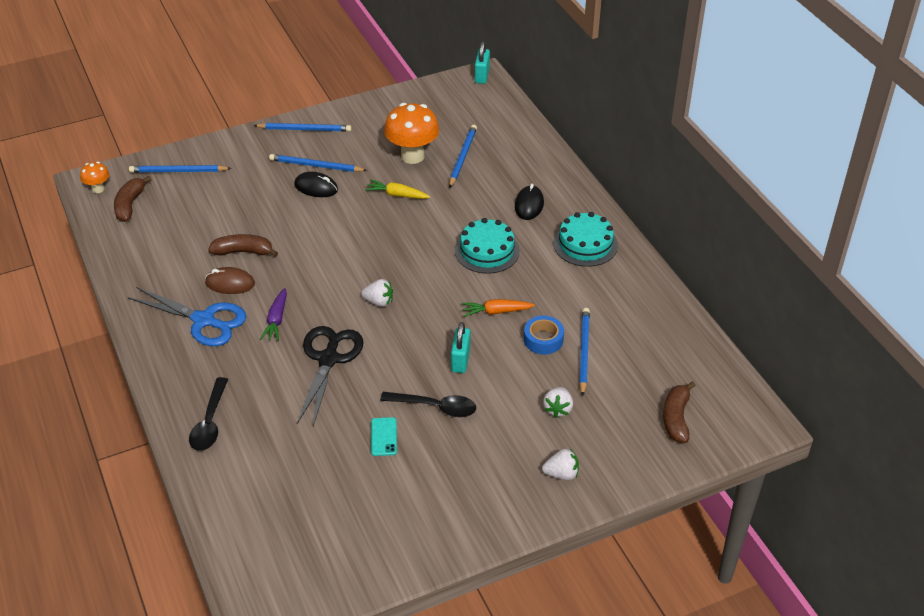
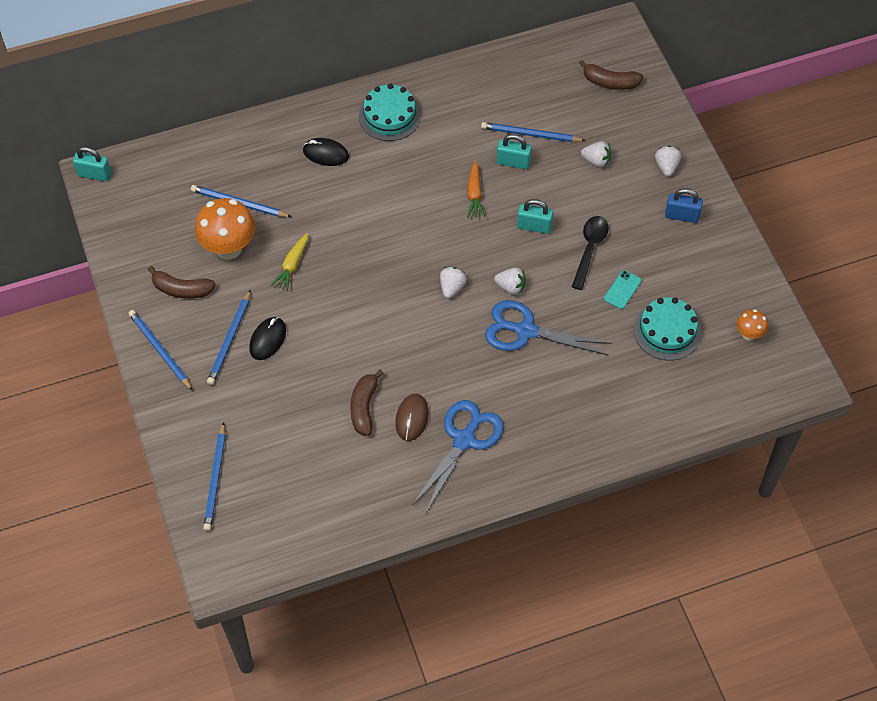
camera: 85 degrees left, 15 degrees up
orange mushroom [80,162,109,193] -> orange mushroom moved to [737,309,768,341]
brown banana [114,176,152,222] -> brown banana moved to [148,266,216,299]
black spoon [189,377,228,451] -> none
blue pencil [253,123,352,132] -> blue pencil turned 45 degrees counterclockwise [128,310,193,391]
purple carrot [260,288,287,341] -> none
black scissors [297,326,363,426] -> blue scissors [485,300,611,355]
turquoise phone [371,417,397,456] -> turquoise phone turned 60 degrees counterclockwise [604,270,642,309]
turquoise cake [455,218,520,274] -> turquoise cake moved to [634,297,701,361]
blue tape [524,316,564,354] -> turquoise padlock [496,134,532,169]
none -> white strawberry [494,268,526,295]
none -> blue padlock [665,188,703,223]

